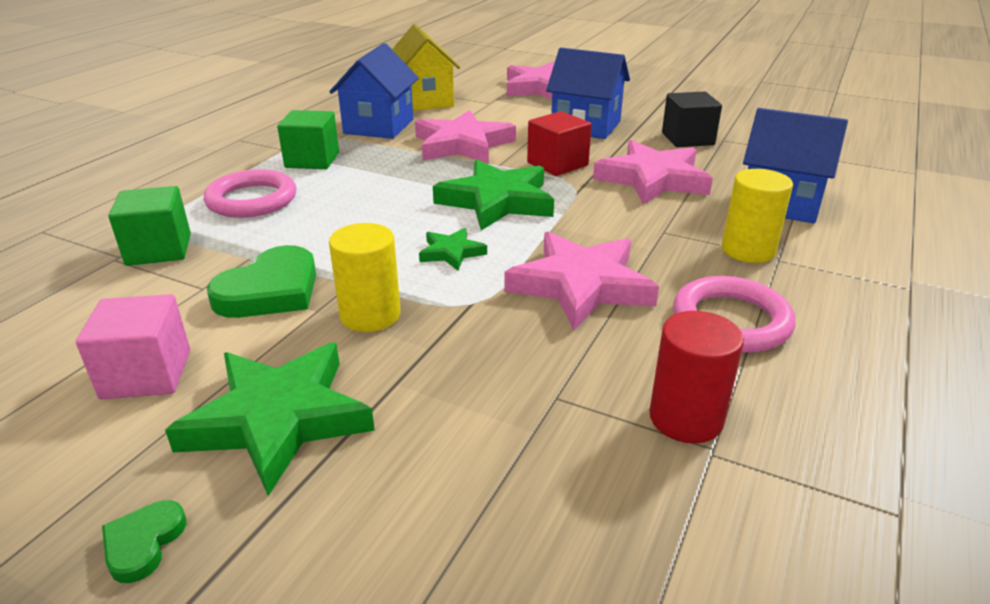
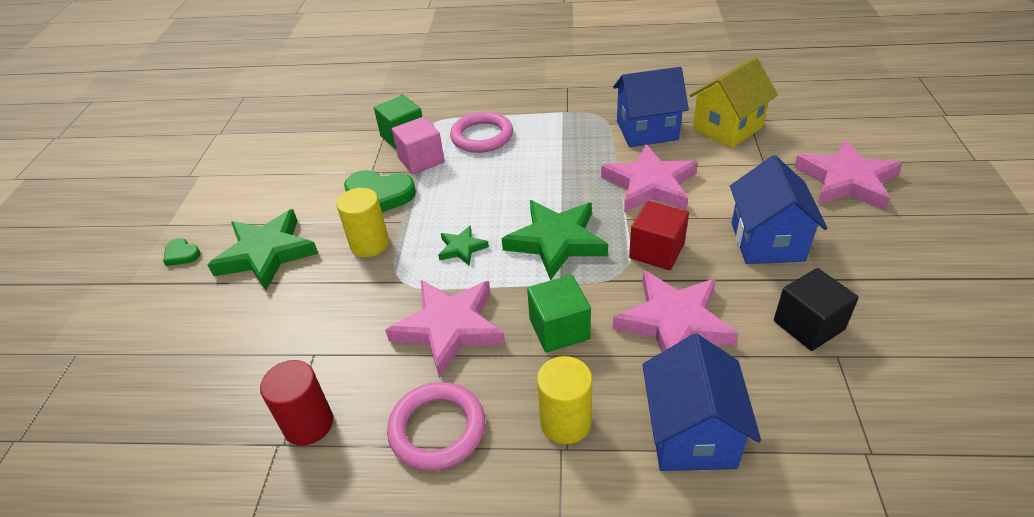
camera: 70 degrees right, 10 degrees up
pink cube [76,294,190,399] -> pink cube moved to [392,117,444,174]
green heart [102,500,186,583] -> green heart turned 135 degrees counterclockwise [163,238,201,266]
green cube [277,110,339,169] -> green cube moved to [527,275,591,353]

